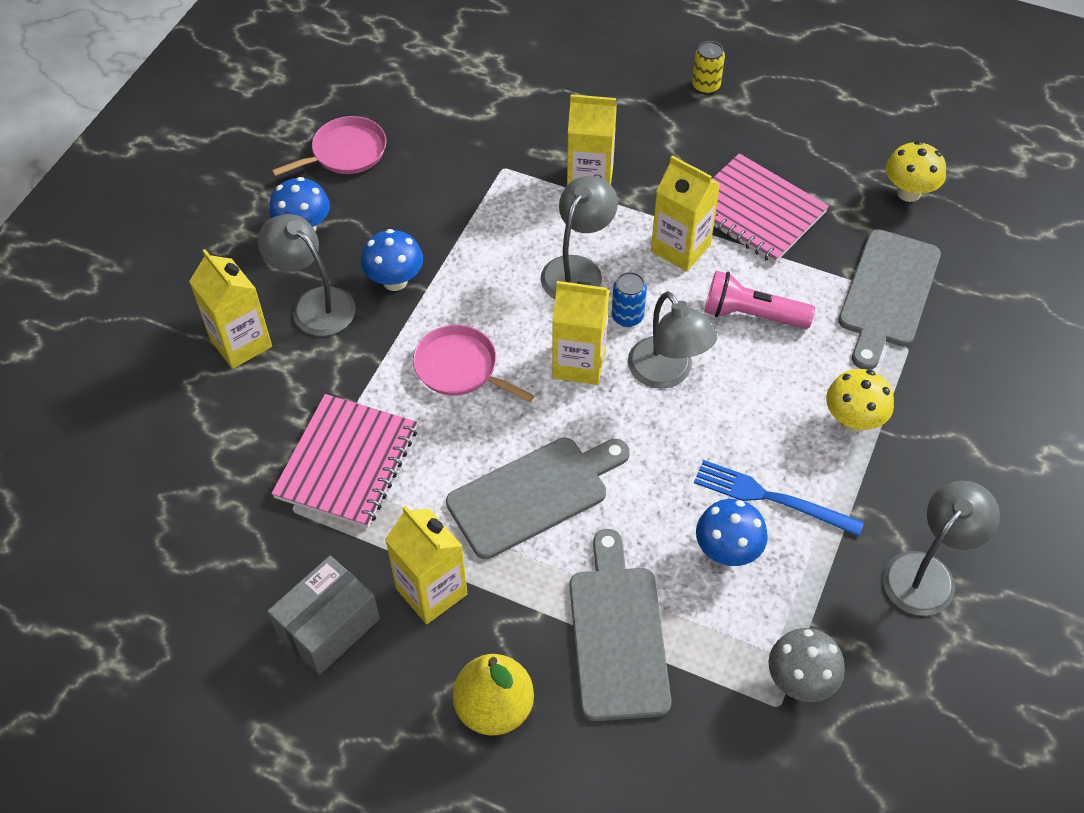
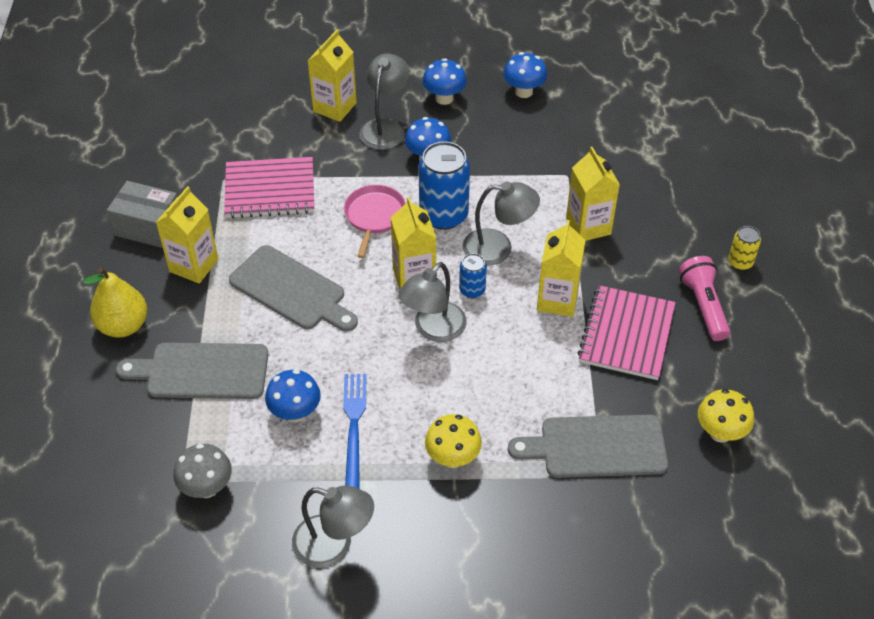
camera: 65 degrees right, 5 degrees down
pink pan [272,116,387,176] -> blue mushroom [503,52,547,98]
grey cutting board [570,529,671,721] -> grey cutting board turned 150 degrees counterclockwise [116,342,268,399]
pink flashlight [705,270,815,329] -> pink flashlight moved to [679,256,730,341]
none -> blue can [419,141,470,230]

